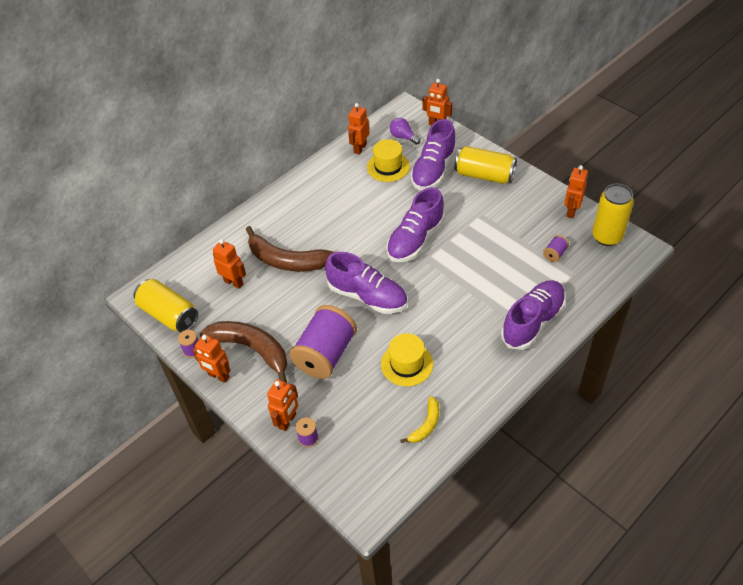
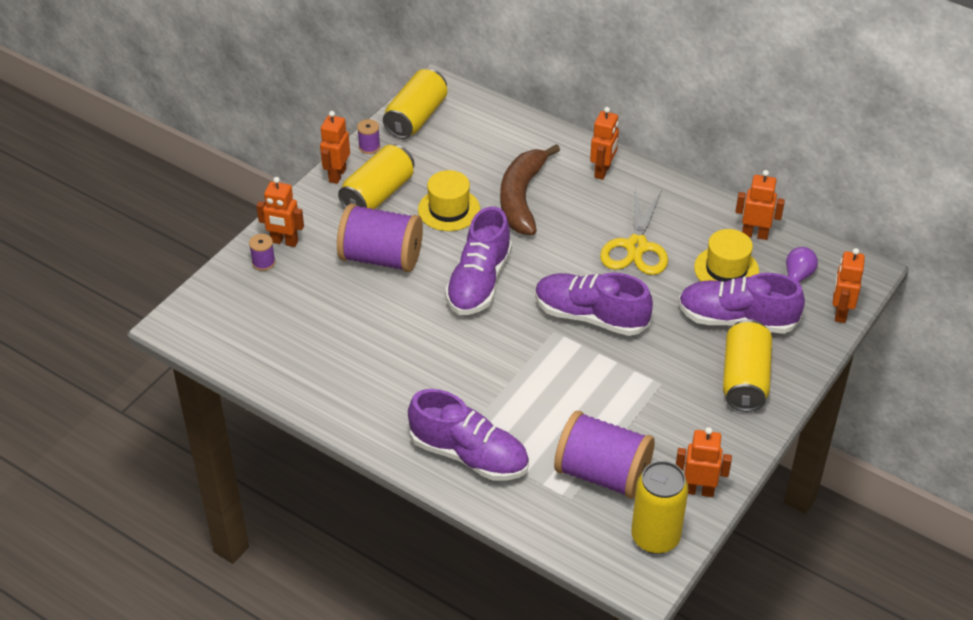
camera: 75 degrees right, 5 degrees down
brown banana [200,321,287,383] -> yellow can [338,144,415,209]
orange robot [213,239,246,289] -> orange robot moved to [590,107,619,180]
yellow hat [381,333,433,386] -> yellow hat moved to [418,170,480,231]
yellow banana [400,396,439,443] -> none
purple spool [543,235,569,262] -> purple spool [554,411,655,499], size x2.44
none -> yellow scissors [600,188,668,275]

